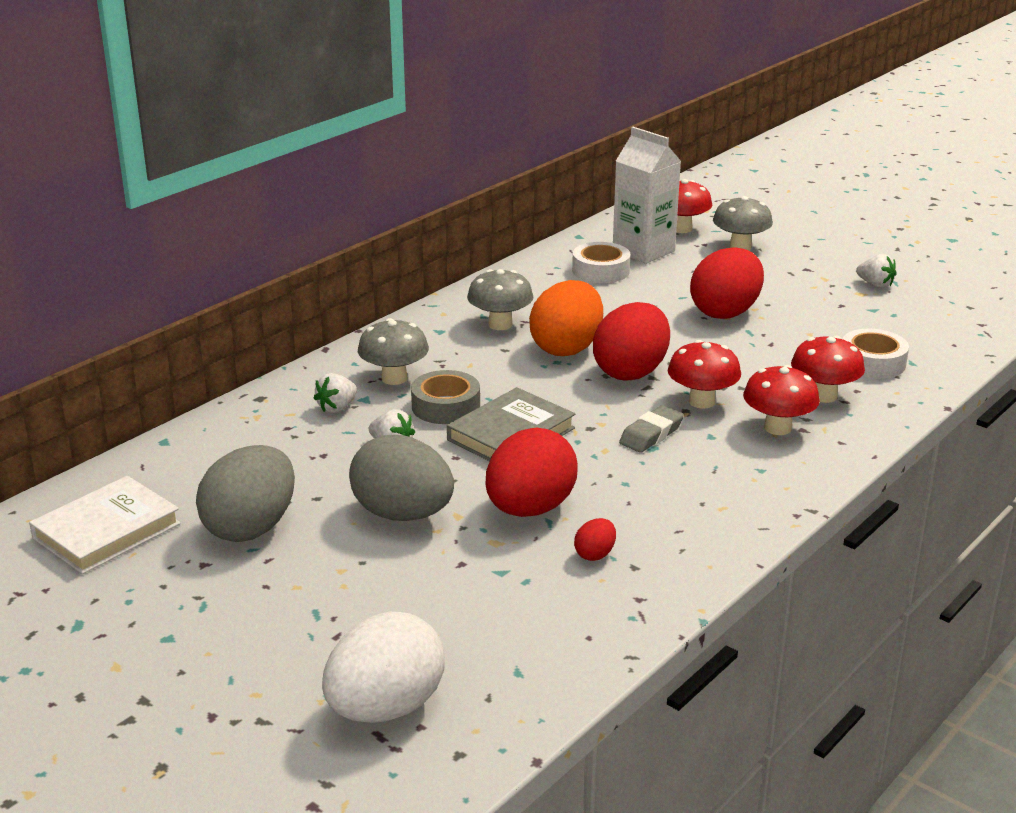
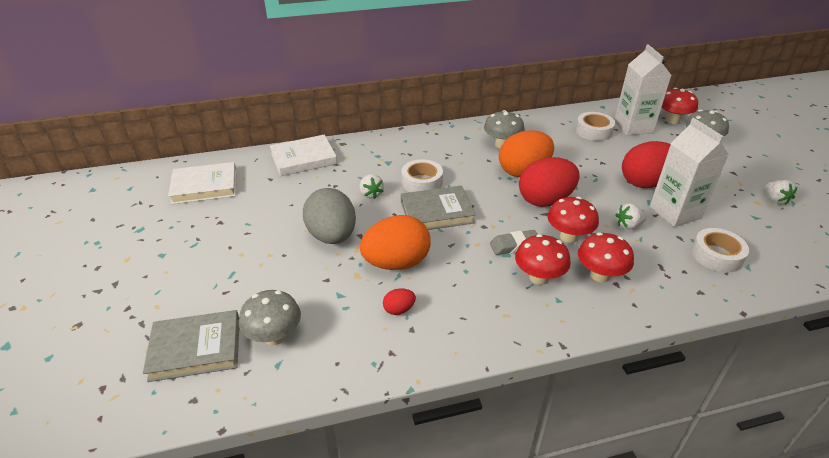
camera: 35 degrees right, 10 degrees up
grey egg [196,445,295,542] -> none
white strawberry [314,373,357,413] -> white strawberry moved to [616,203,647,230]
white egg [322,612,445,723] -> grey book [143,310,239,382]
grey mushroom [358,318,429,385] -> grey mushroom moved to [239,290,301,345]
grey tape [411,370,480,424] -> white tape [402,159,443,192]
red egg [486,427,578,517] -> orange egg [360,215,431,270]
red mushroom [791,336,865,403] -> red mushroom moved to [515,234,571,285]
none -> white book [270,135,337,176]
none -> white carton [650,118,729,227]

